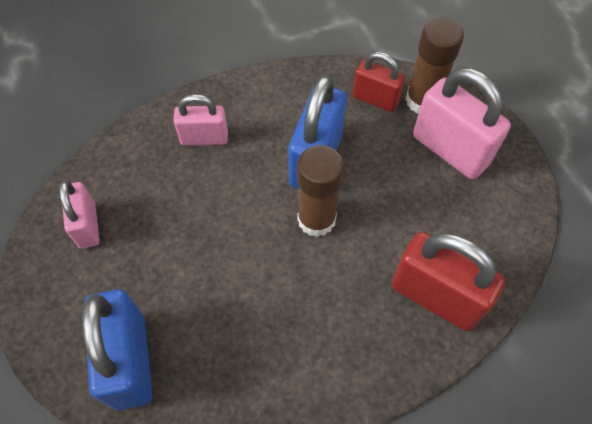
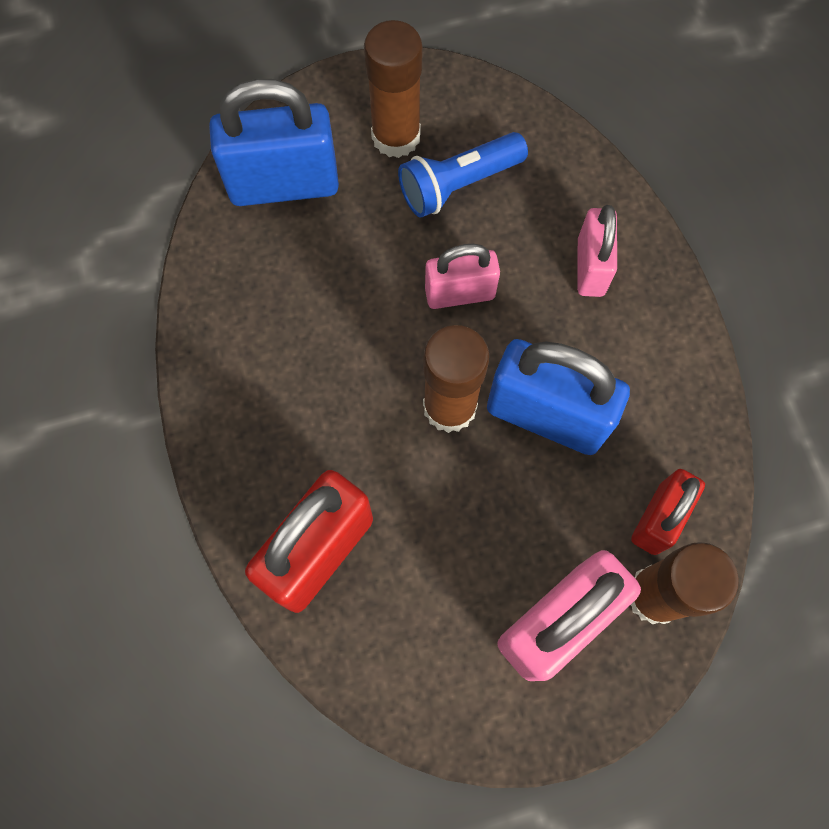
camera: 95 degrees right, 10 degrees up
pink padlock [59,180,100,249] -> pink padlock moved to [425,244,500,309]
none -> brown glue stick [364,20,423,158]
none -> blue flashlight [398,132,528,218]

